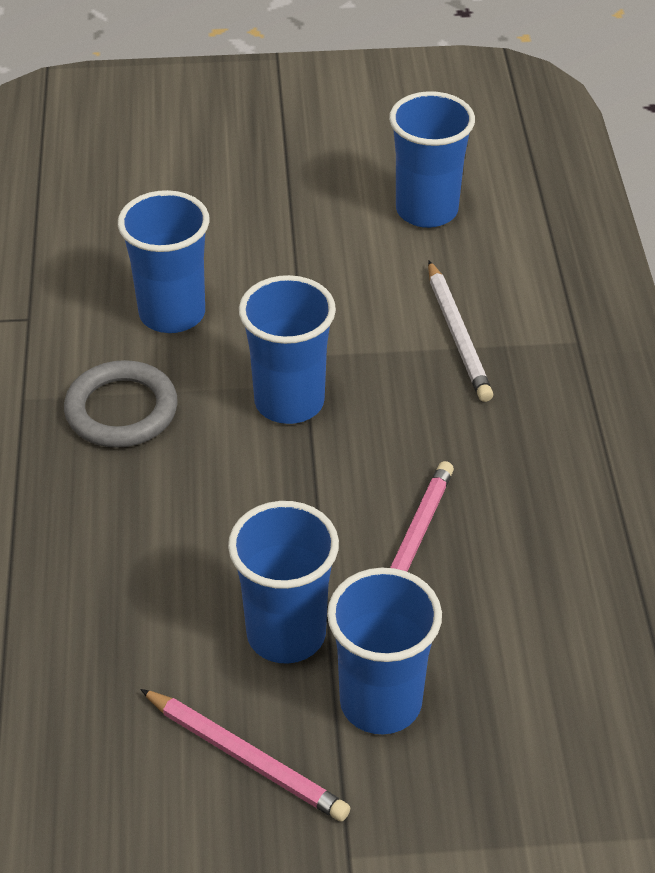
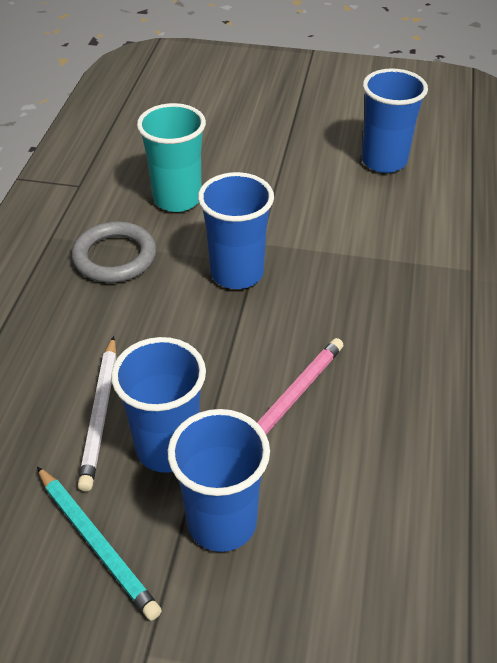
camera: 15 degrees right, 0 degrees up
blue cup [118,190,210,333] -> turquoise cup [137,103,206,212]
pink pencil [140,689,350,822] -> turquoise pencil [37,466,162,621]
white pencil [428,261,493,402] -> white pencil moved to [78,336,117,491]

